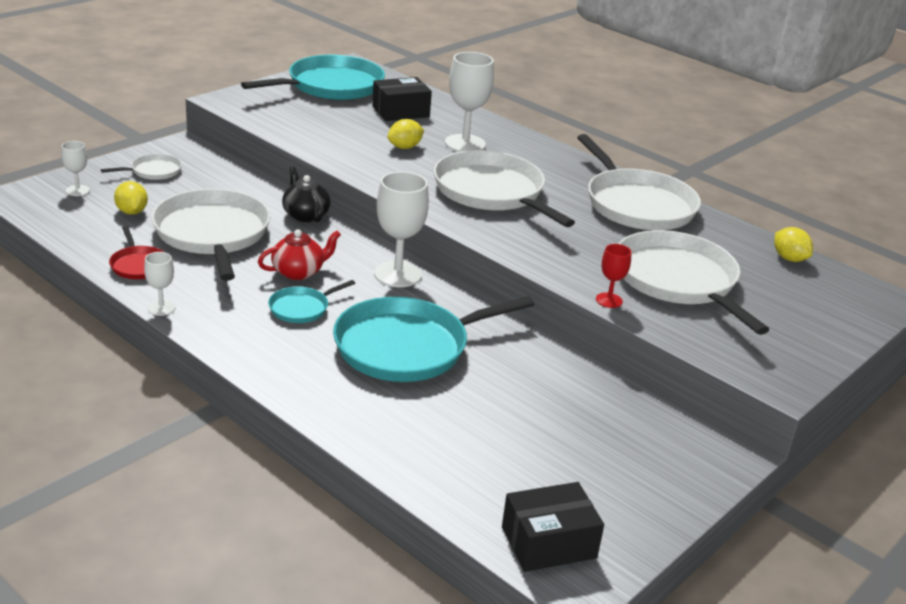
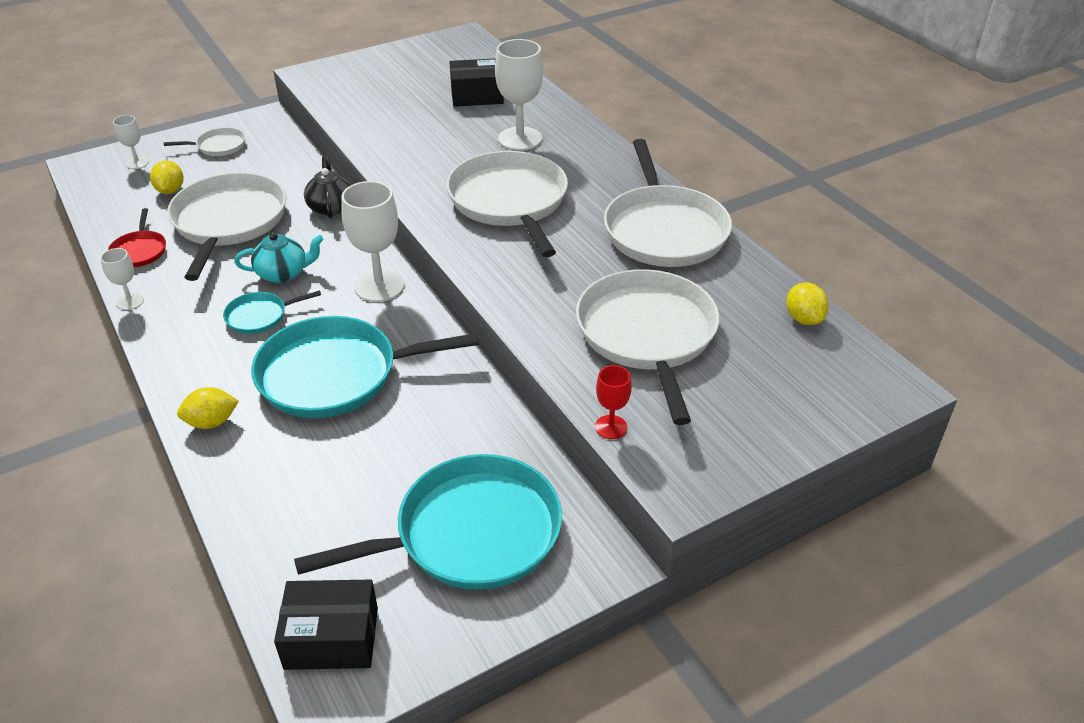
camera: 20 degrees right, 10 degrees up
turquoise pan [241,55,385,100] -> turquoise pan moved to [294,454,562,590]
red teapot [258,229,341,280] -> turquoise teapot [234,232,324,283]
yellow lemon [388,119,424,149] -> yellow lemon moved to [177,387,239,429]
red goblet [596,244,632,308] -> red goblet moved to [595,365,632,439]

